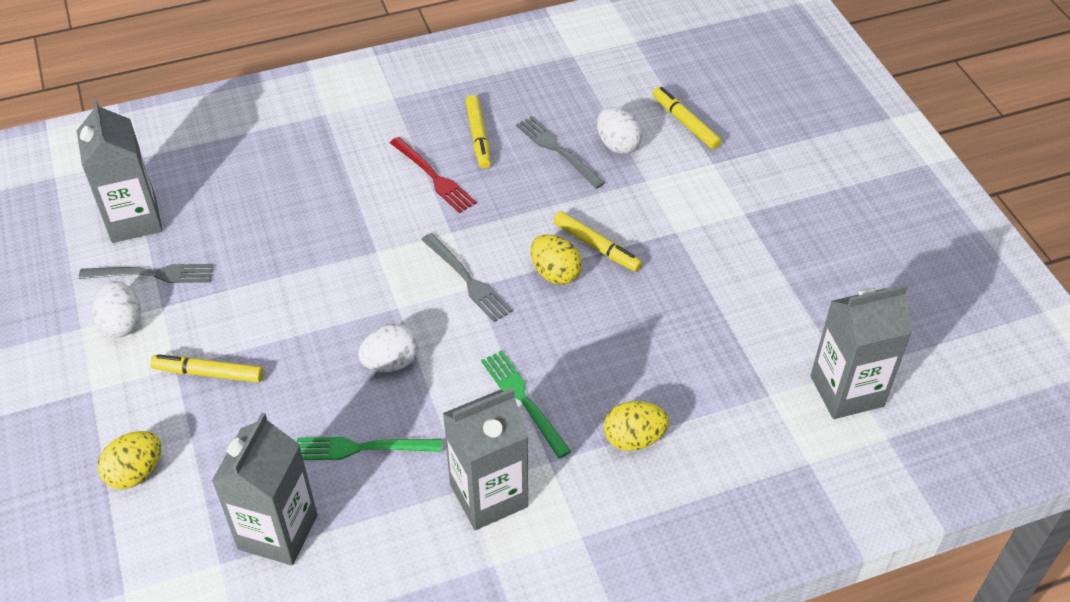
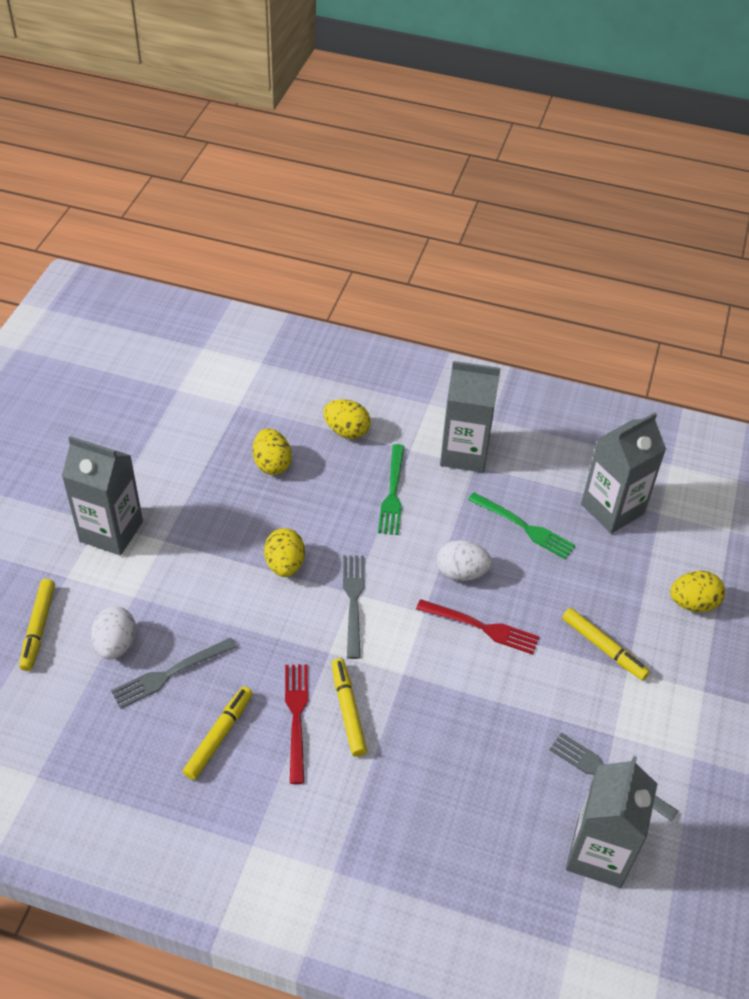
camera: 145 degrees left, 0 degrees up
white egg [93,281,141,338] -> none
grey fork [516,116,605,189] -> grey fork turned 60 degrees clockwise [111,637,237,709]
yellow marker [553,211,642,272] -> yellow marker moved to [332,658,367,757]
grey carton [810,284,912,419] -> grey carton moved to [62,436,143,556]
none -> yellow egg [253,428,292,475]
none -> red fork [416,599,539,655]

